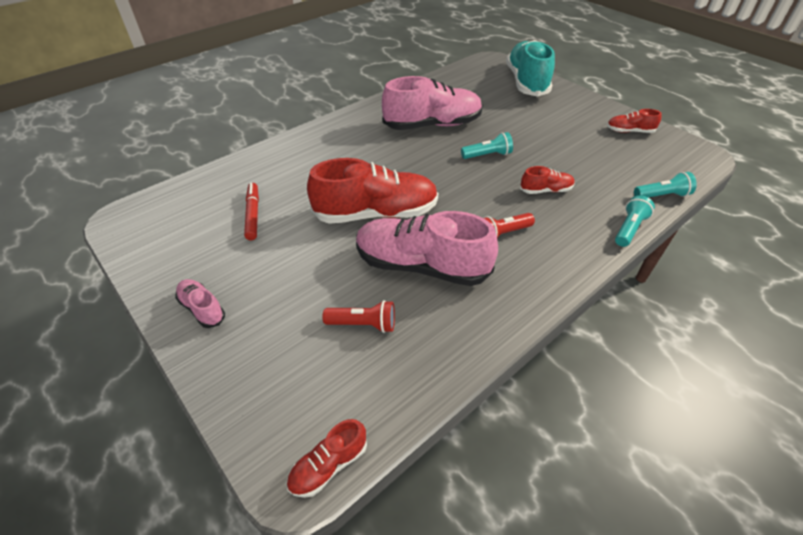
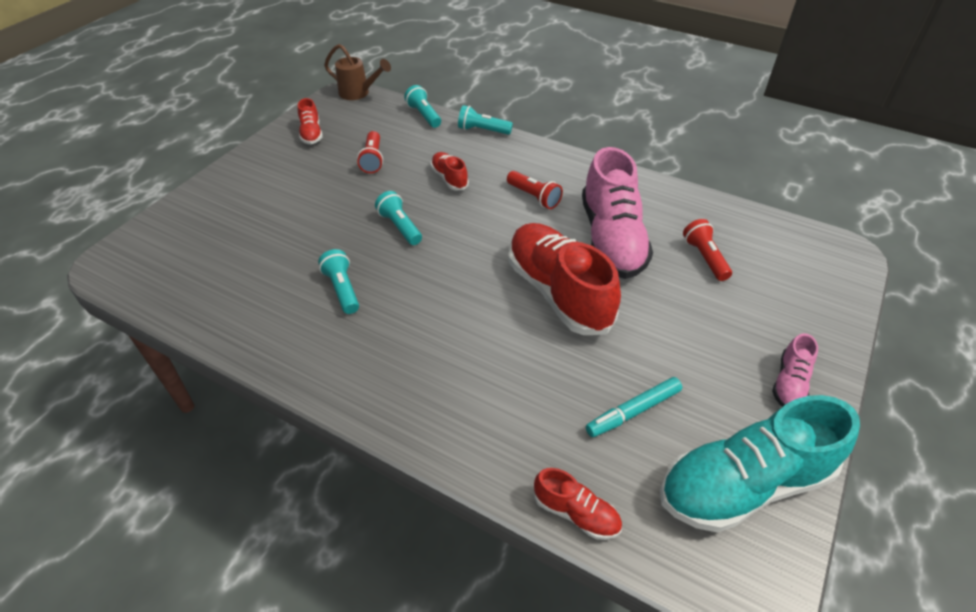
camera: 110 degrees left, 0 degrees up
red marker [244,183,259,240] -> turquoise marker [586,377,682,437]
red shoe [286,419,367,498] -> red shoe moved to [534,468,622,540]
pink shoe [382,76,483,130] -> turquoise flashlight [318,249,359,314]
turquoise shoe [506,40,555,97] -> turquoise shoe moved to [660,395,860,533]
none -> brown watering can [324,44,391,100]
none -> red flashlight [357,131,383,173]

